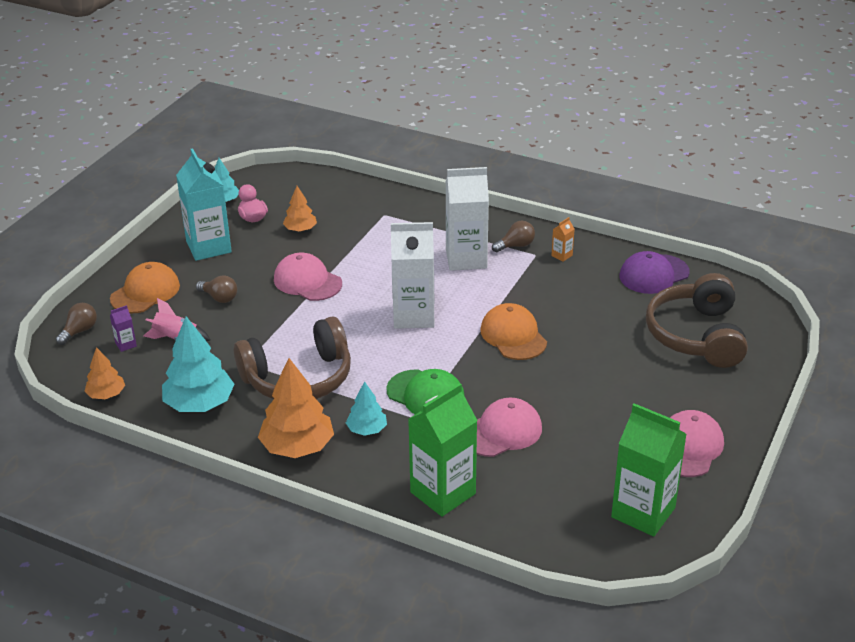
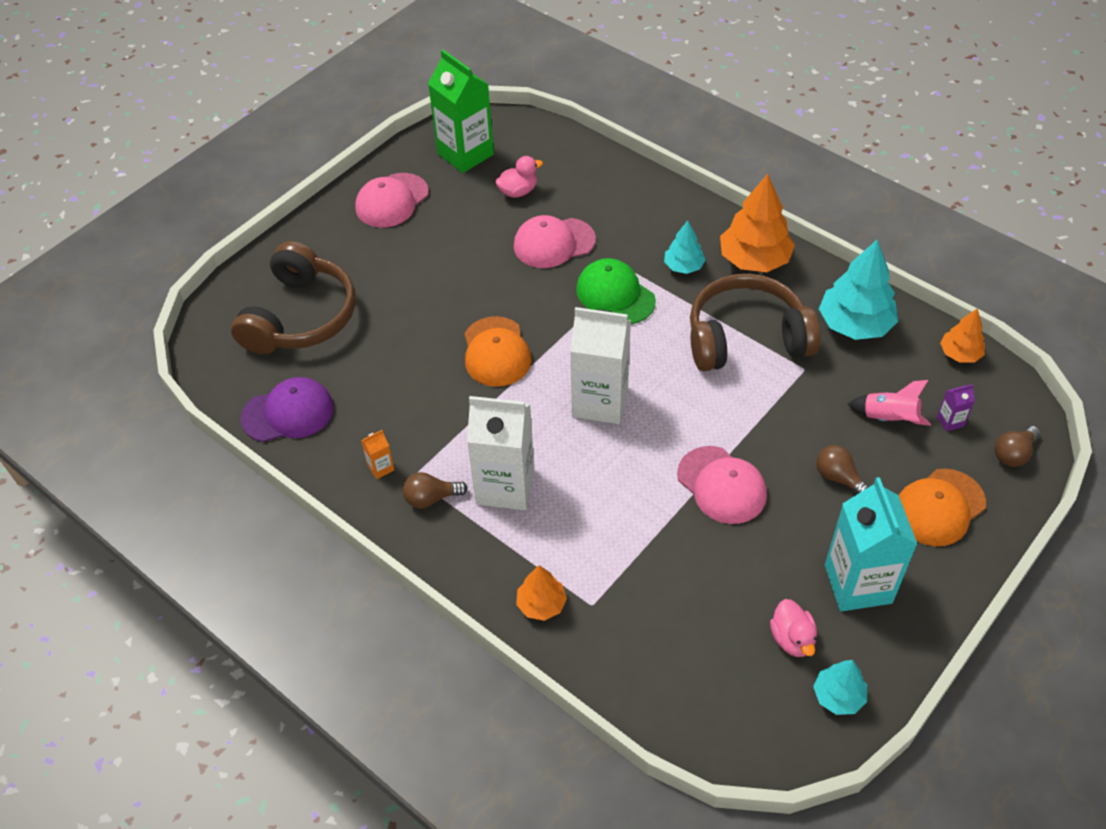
camera: 165 degrees left, 15 degrees up
orange tree [283,186,317,232] -> orange tree moved to [516,565,567,621]
green carton [408,383,478,517] -> none
none -> pink duck [495,156,543,198]

